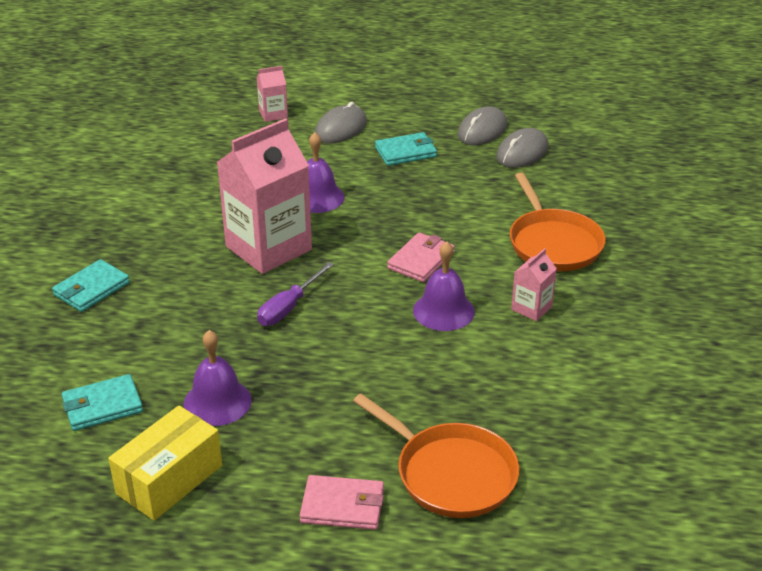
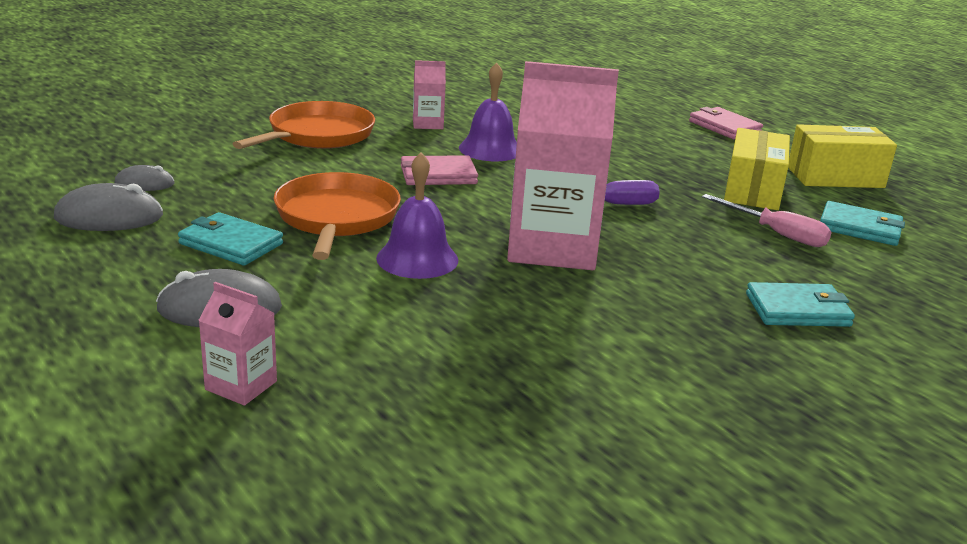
camera: 135 degrees left, 10 degrees down
purple bell [184,330,252,426] -> yellow box [724,128,790,210]
orange pan [353,394,519,518] -> orange pan moved to [274,172,401,260]
grey mouse [496,128,549,168] -> grey mouse [114,165,174,191], size x0.60
none -> pink screwdriver [702,194,832,247]

